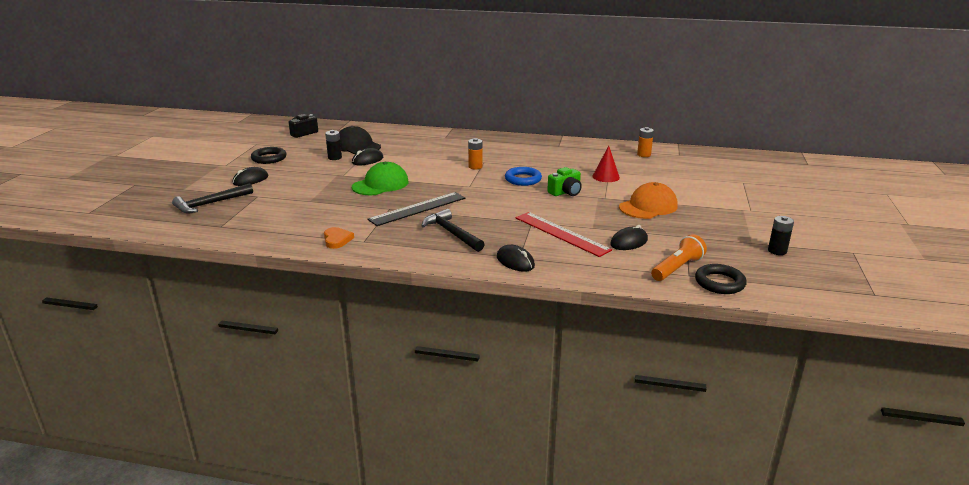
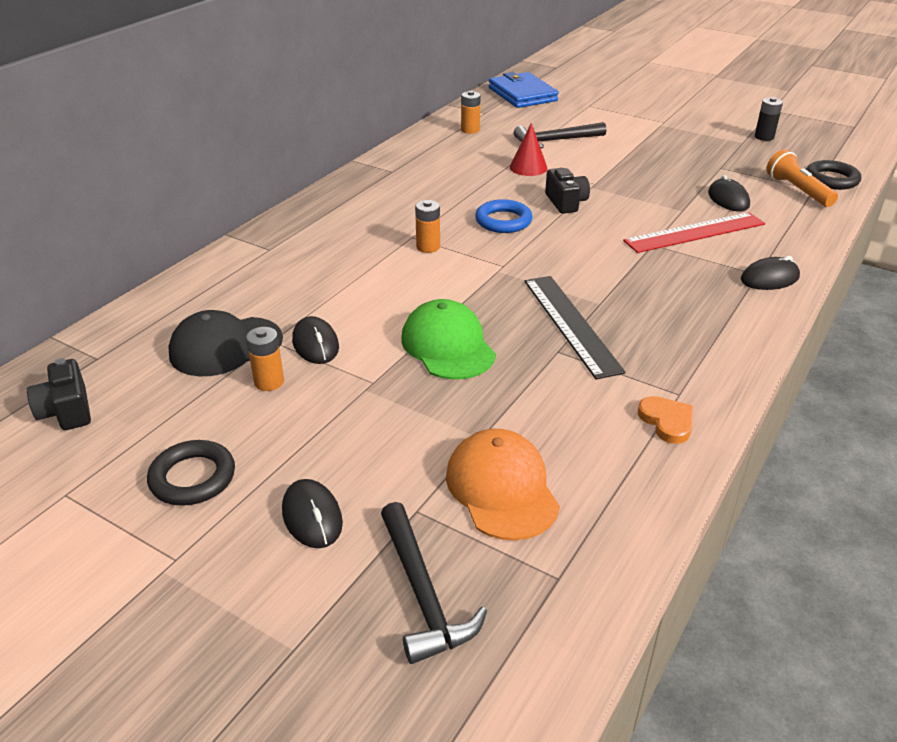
camera: 70 degrees left, 10 degrees up
orange heart [324,227,354,249] -> orange heart turned 60 degrees clockwise [638,396,693,444]
black battery [325,130,342,160] -> orange battery [246,327,284,391]
black hammer [422,209,485,252] -> black hammer moved to [514,122,606,148]
green camera [547,167,582,196] -> black camera [545,168,590,214]
orange cap [619,182,678,219] -> orange cap moved to [446,429,560,541]
none -> blue wallet [489,72,559,108]

